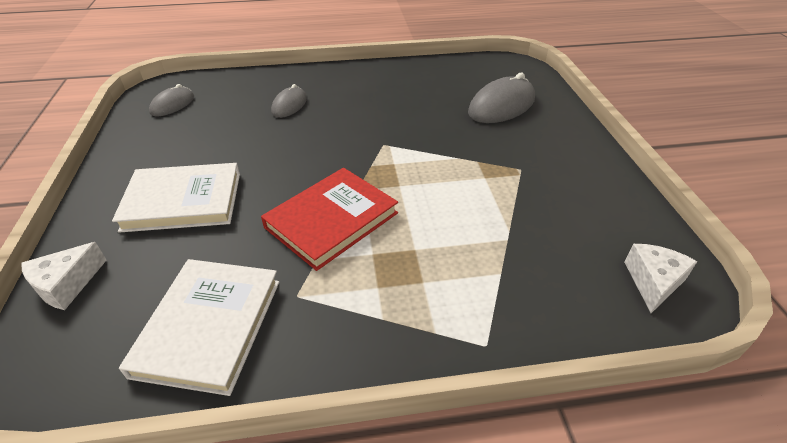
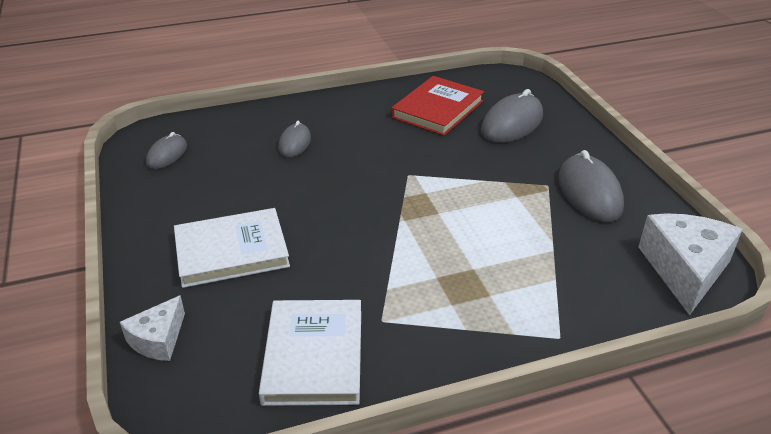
camera: 10 degrees left, 5 degrees down
red book [261,168,398,271] -> red book moved to [391,76,484,136]
white cheese [624,244,697,313] -> white cheese [638,213,743,316], size x1.75
none -> grey mouse [558,150,624,222]

